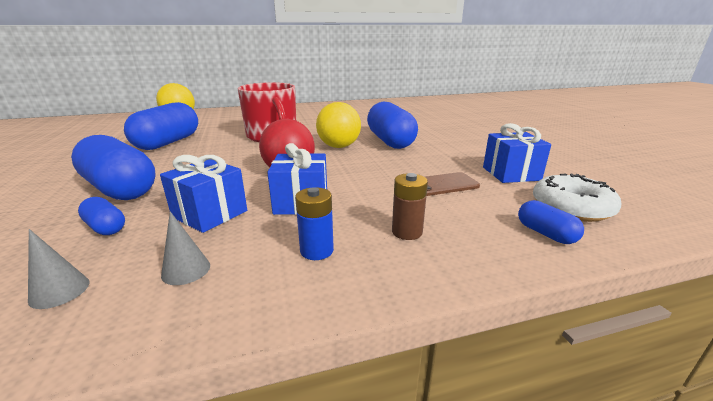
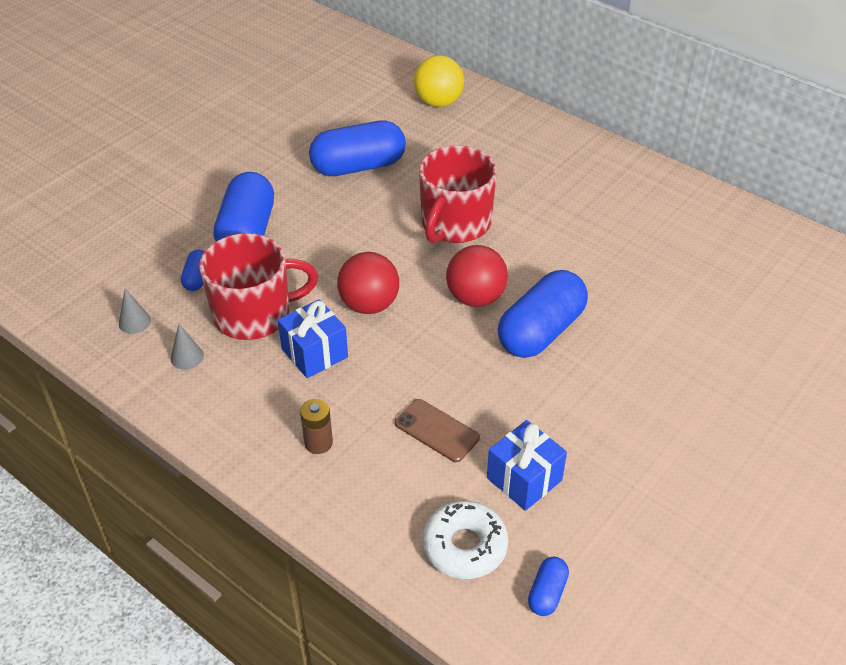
camera: 55 degrees right, 20 degrees up
blue gift [160,155,247,233] -> red mug [200,233,318,340]
blue battery [295,187,334,260] -> none
yellow ball [316,102,361,148] -> red ball [446,245,508,307]
blue capsule [518,200,584,244] -> blue capsule moved to [528,557,569,616]

